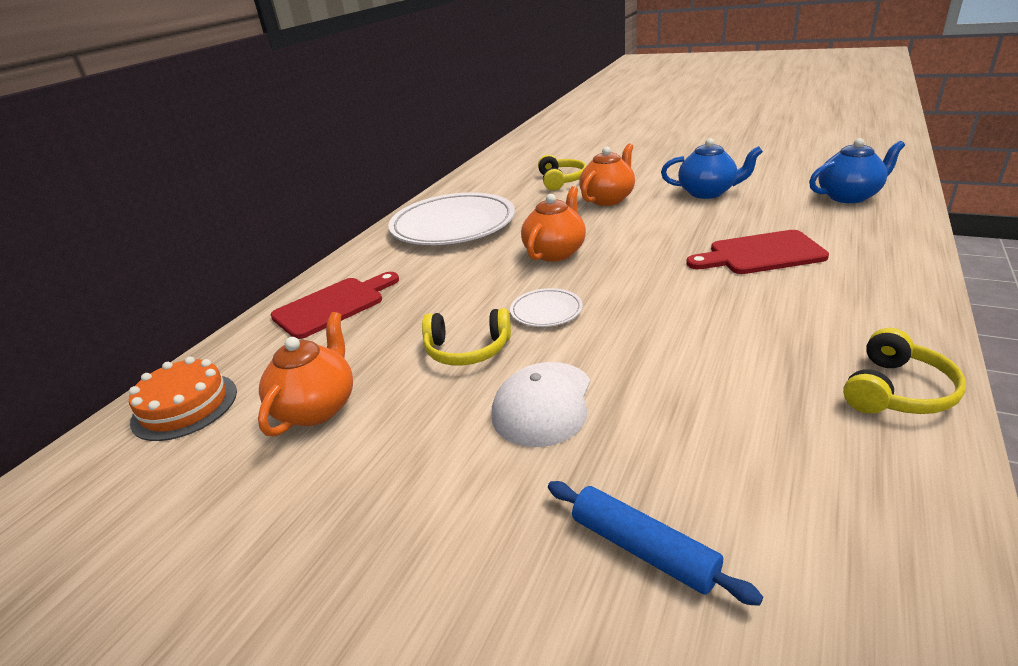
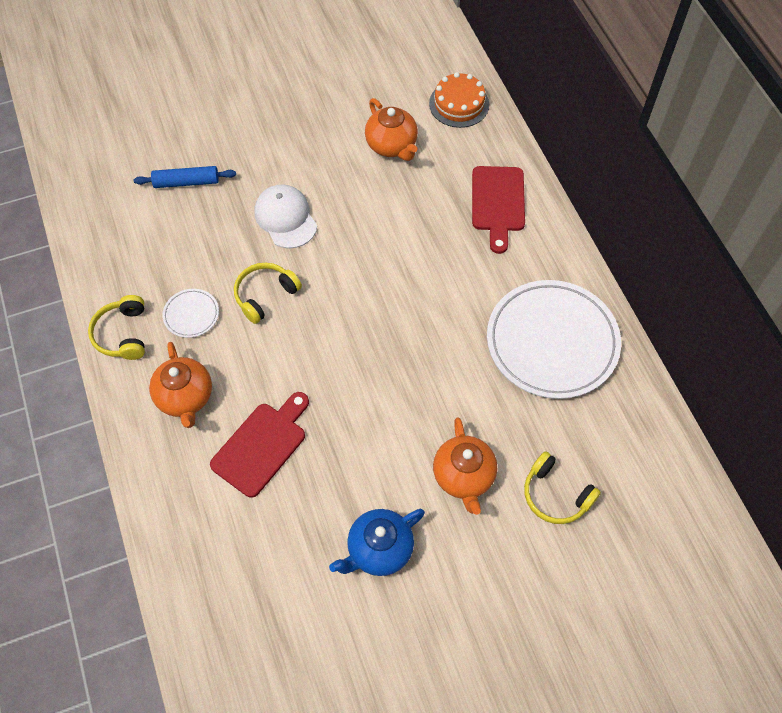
camera: 130 degrees right, 30 degrees up
yellow headphones [422,308,511,366] -> yellow headphones moved to [234,263,302,324]
white plate [510,288,583,327] -> white plate moved to [162,289,219,338]
orange teapot [521,186,586,262] -> orange teapot moved to [149,342,212,428]
blue teapot [809,138,905,203] -> none

